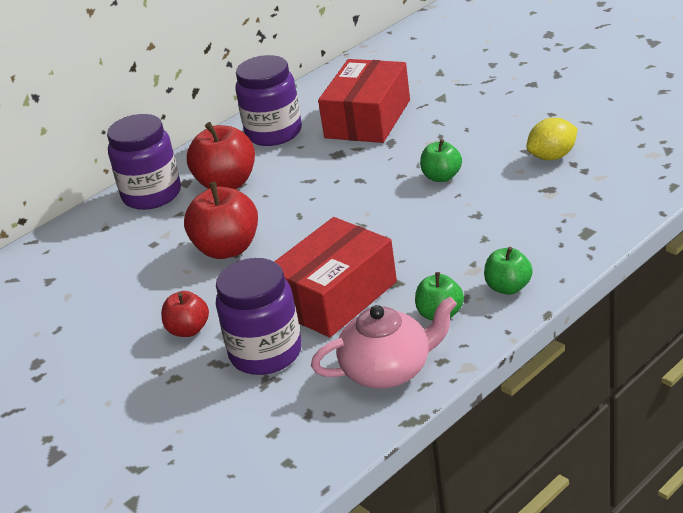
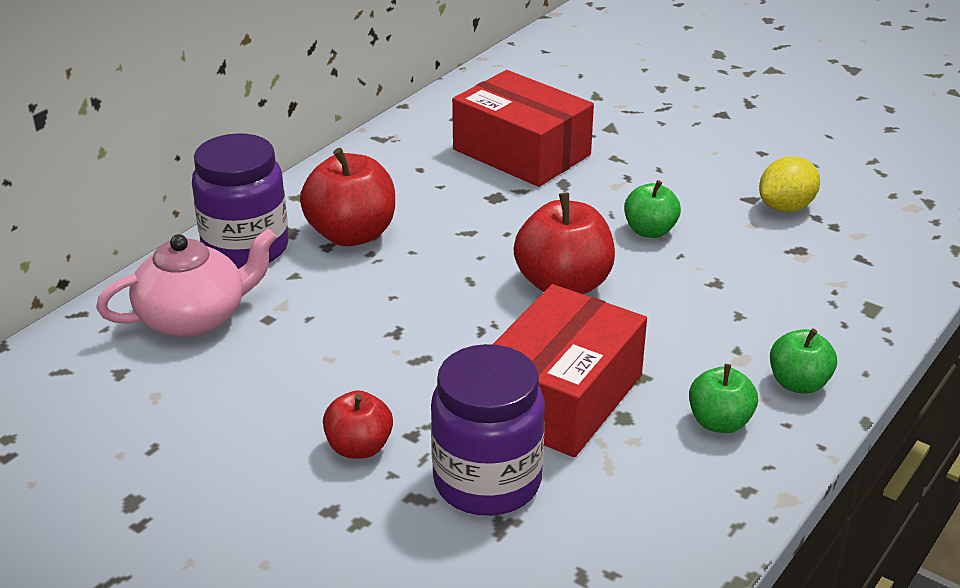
camera: 15 degrees left, 0 degrees up
red apple [184,182,258,259] -> red apple moved to [514,193,615,294]
purple jar [236,55,302,146] -> none
pink teapot [311,297,457,389] -> pink teapot moved to [96,228,277,337]
red box [318,59,410,143] -> red box turned 60 degrees counterclockwise [452,70,594,187]

